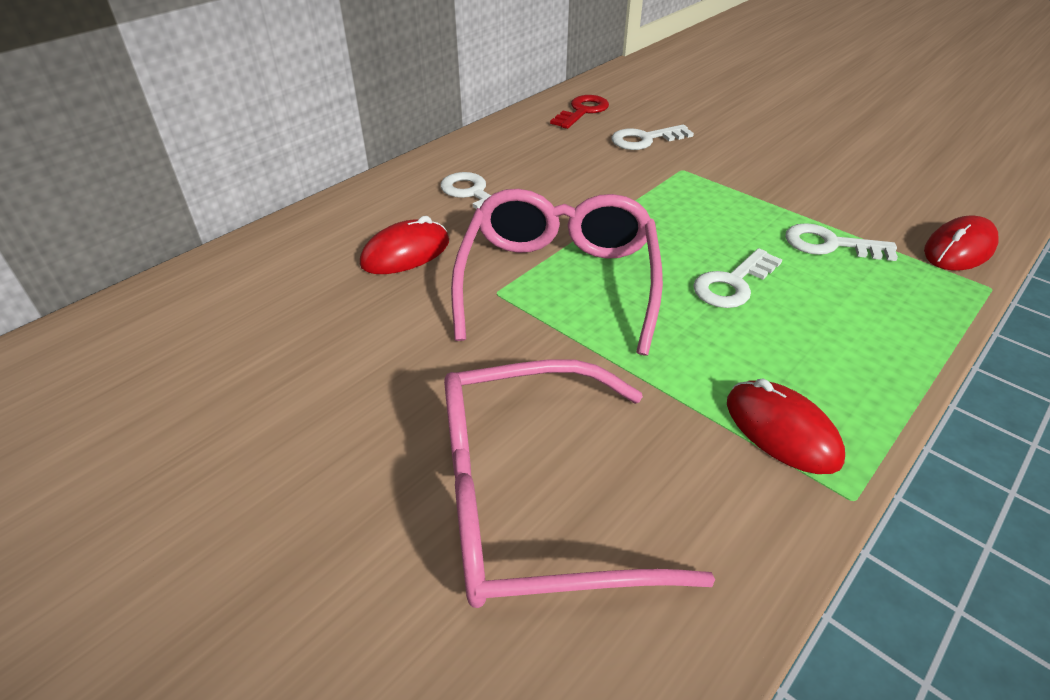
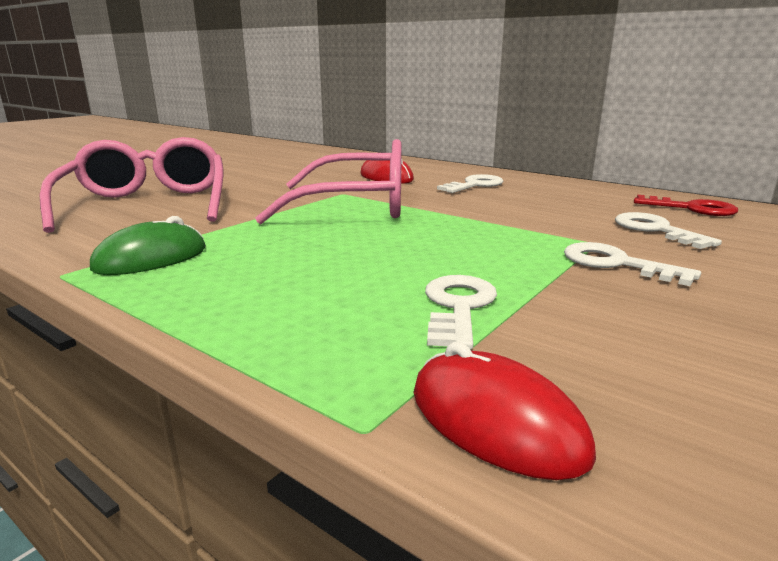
camera: 85 degrees right, 20 degrees down
white key [693,248,782,308] -> white key moved to [564,242,701,286]
red mouse [727,379,845,474] -> green mouse [90,216,206,275]

